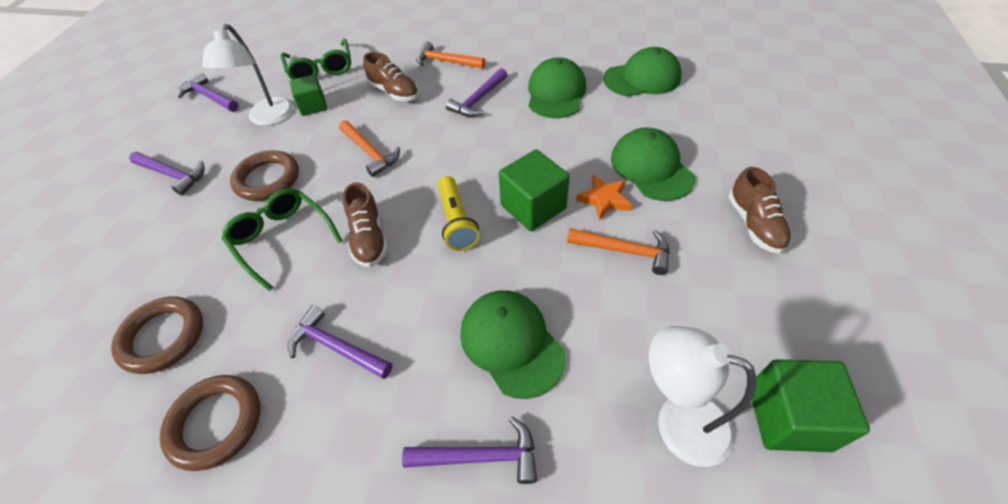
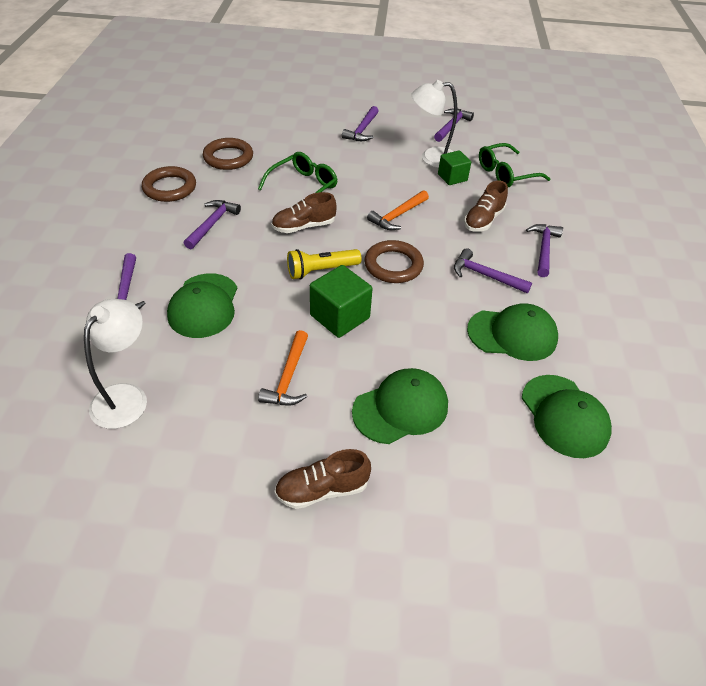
camera: 80 degrees right, 5 degrees down
brown ring [230,150,299,201] -> brown ring moved to [364,240,424,283]
orange hammer [416,41,485,69] -> purple hammer [526,224,563,277]
green cap [460,290,566,399] -> green cap turned 135 degrees clockwise [167,273,237,338]
orange star [576,175,632,221] -> none
green cube [752,359,870,452] -> none

